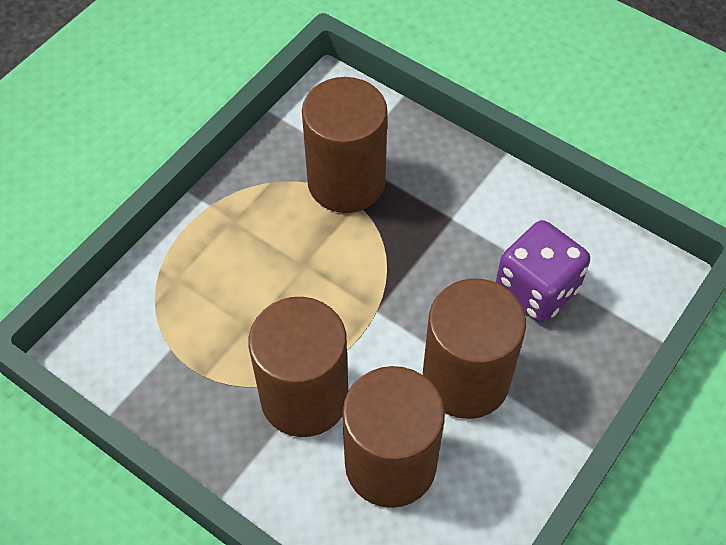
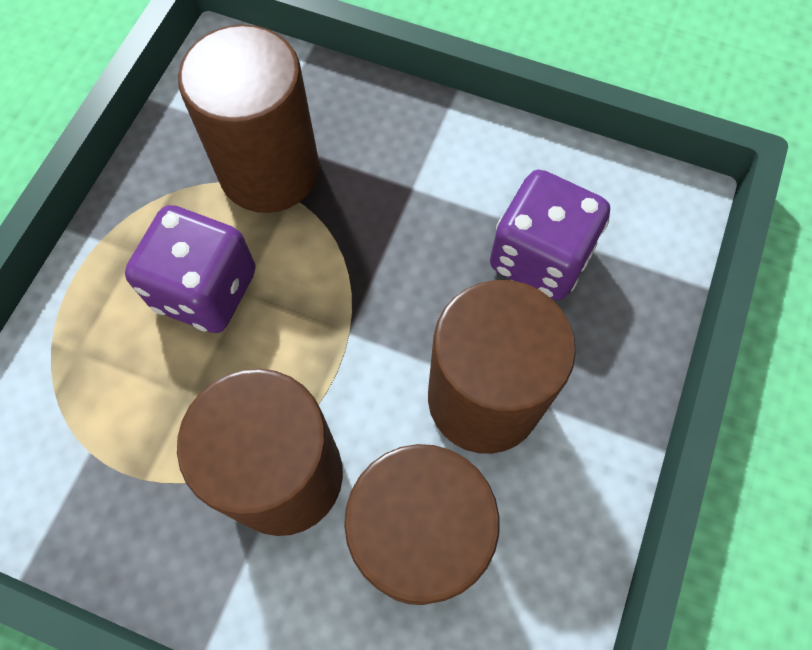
camera: 15 degrees left, 10 degrees up
none -> purple dice [125,205,255,333]

